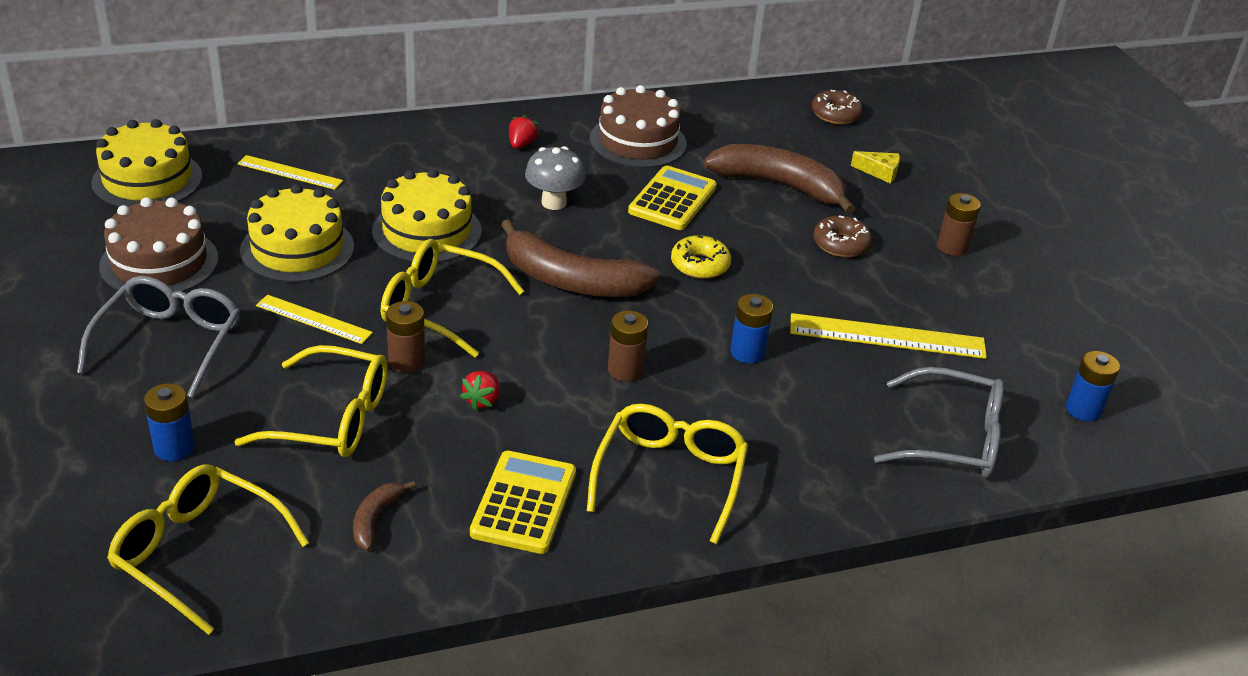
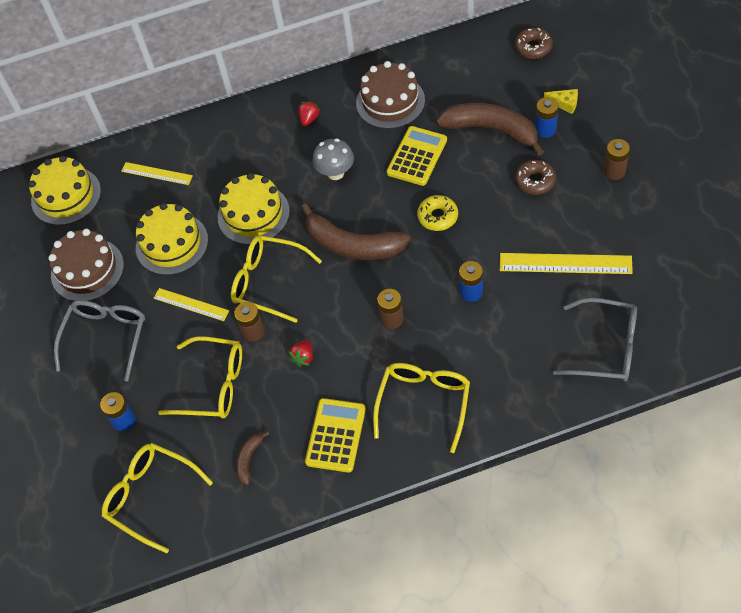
camera: 10 degrees right, 20 degrees up
blue battery [1066,351,1120,421] -> blue battery moved to [535,97,559,138]

